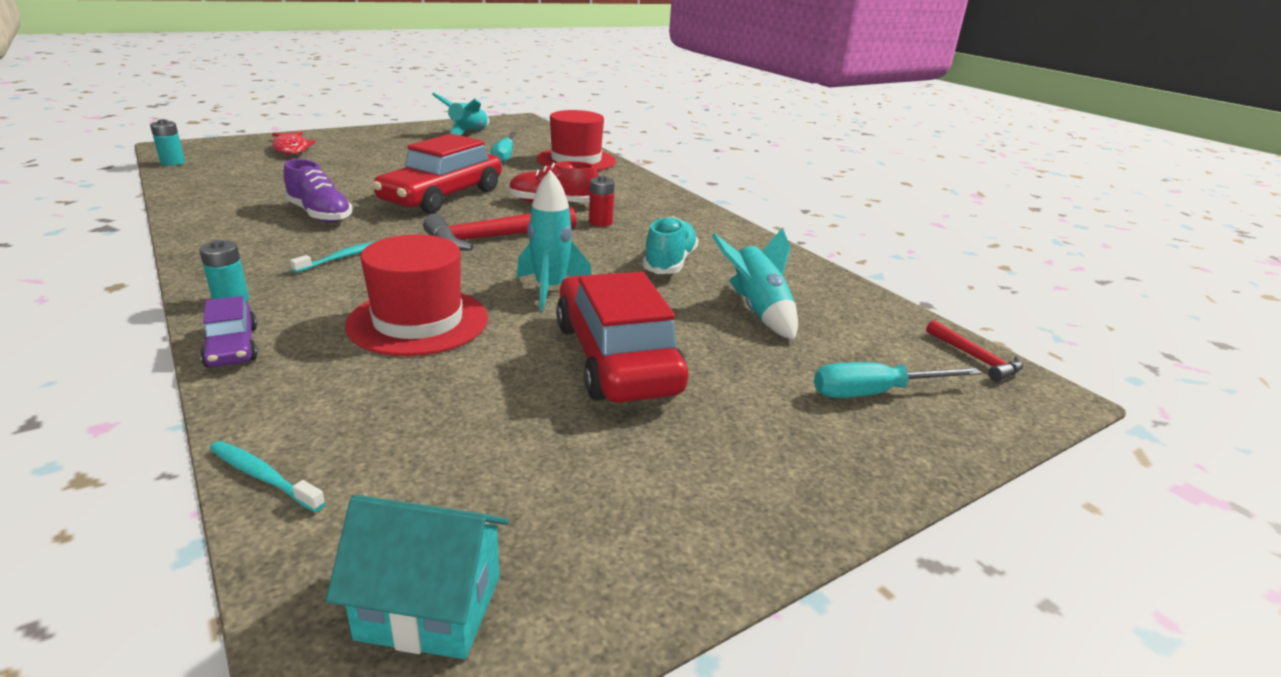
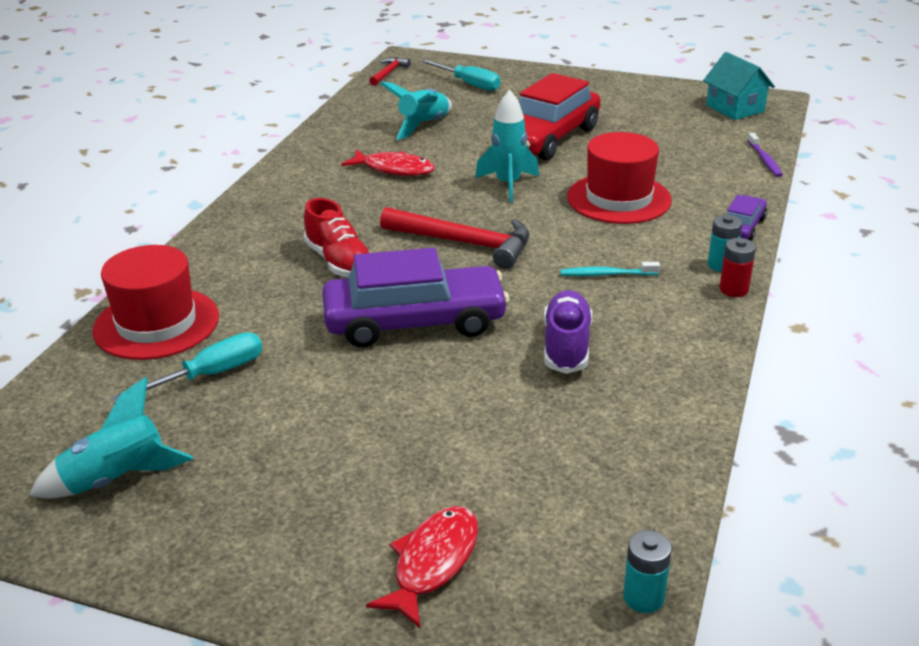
camera: 125 degrees left, 5 degrees up
turquoise toothbrush [209,441,326,512] -> purple toothbrush [747,133,783,177]
red car [372,134,502,213] -> purple car [322,248,509,347]
red battery [589,176,615,227] -> red battery moved to [719,238,756,297]
turquoise shoe [642,216,699,274] -> red fish [341,149,435,176]

